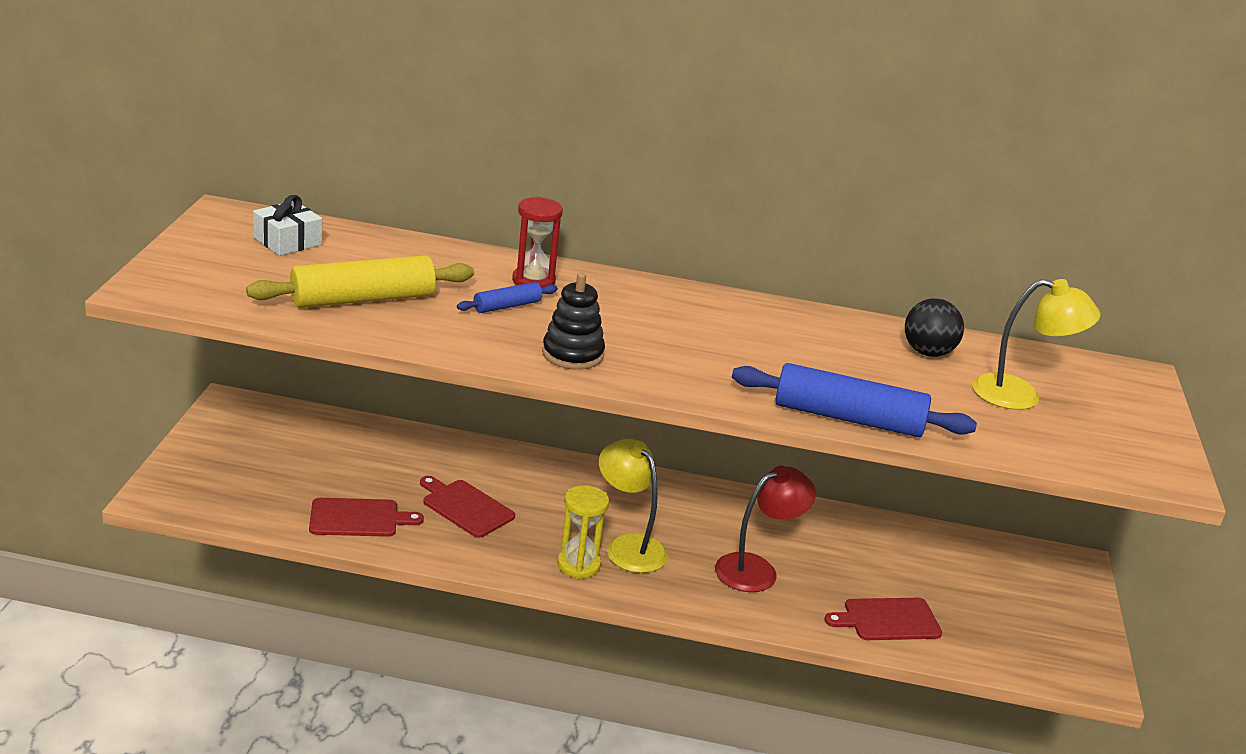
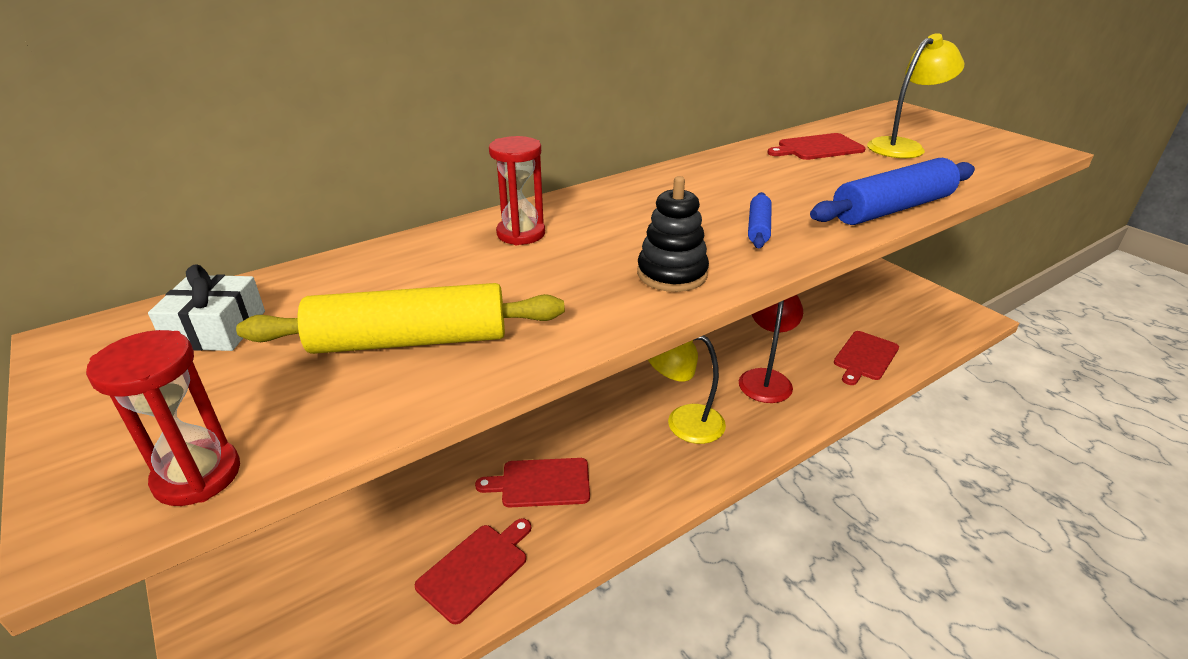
camera: 40 degrees left, 5 degrees up
yellow rolling pin [246,255,474,308] -> yellow rolling pin turned 60 degrees clockwise [236,283,565,354]
blue rolling pin [457,282,558,313] -> blue rolling pin moved to [748,192,772,248]
yellow hourglass [557,485,609,579] -> none
black ball [905,299,964,357] -> red cutting board [767,133,866,160]
none -> red hourglass [86,330,240,506]

